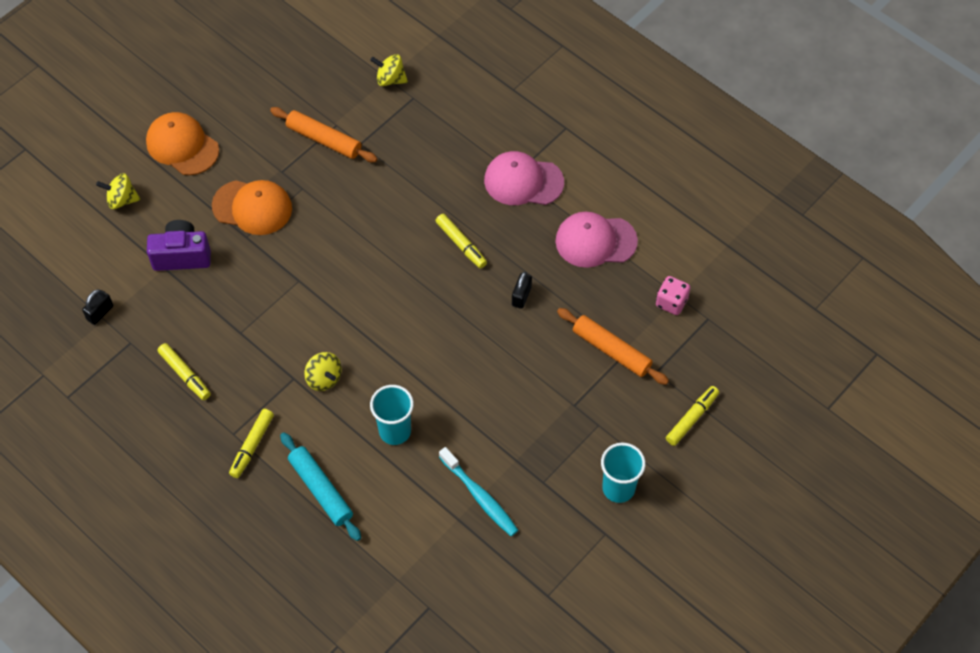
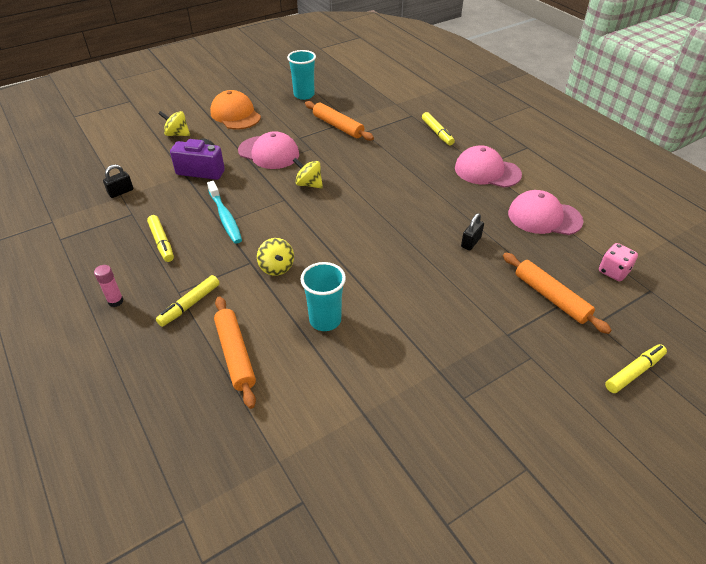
camera: 15 degrees right, 15 degrees down
orange cap [212,180,292,235] -> pink cap [238,131,299,169]
turquoise rolling pin [280,432,361,541] -> orange rolling pin [214,296,256,409]
yellow spinning top [370,54,408,86] -> yellow spinning top moved to [293,158,323,188]
yellow marker [435,214,487,269] -> yellow marker moved to [422,112,455,145]
turquoise toothbrush [439,447,518,536] -> turquoise toothbrush moved to [207,181,242,244]
turquoise cup [601,443,646,503] -> turquoise cup moved to [287,50,316,100]
none -> pink glue stick [94,265,124,307]

